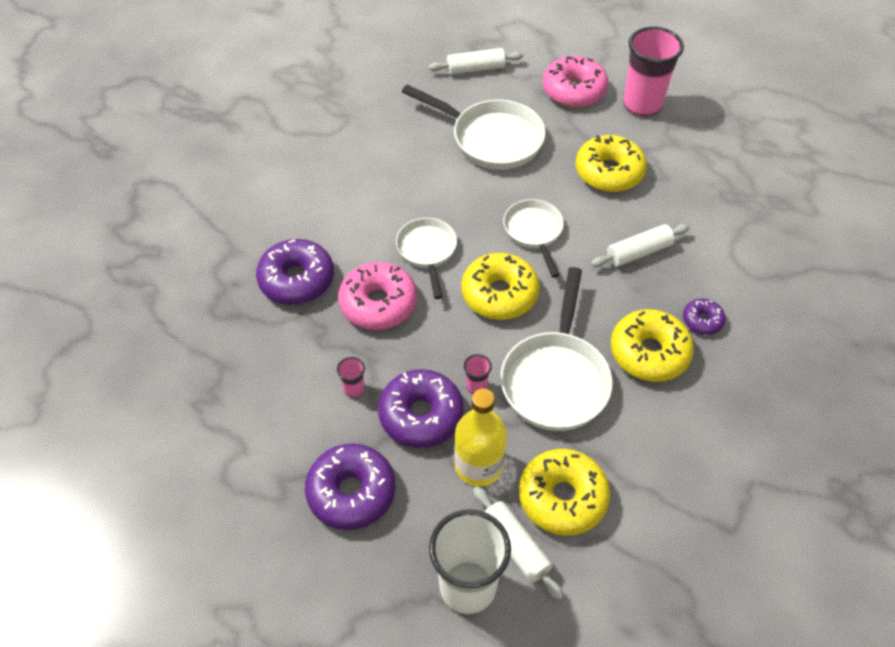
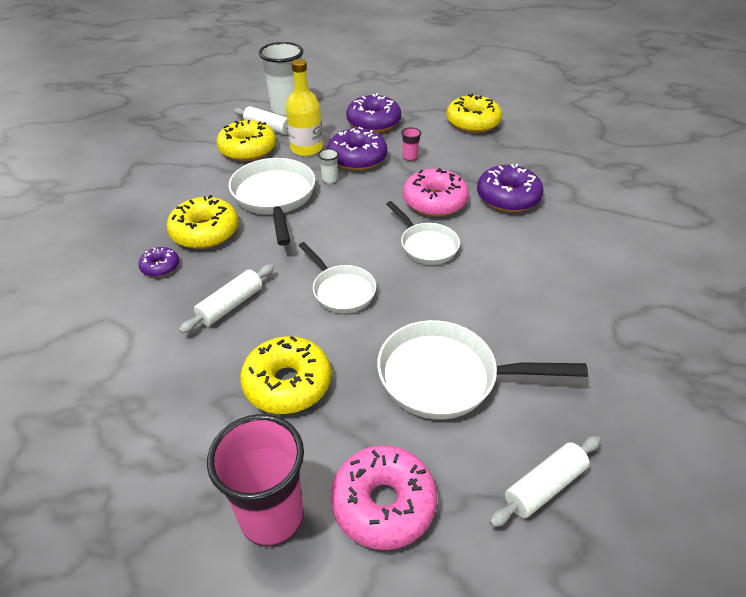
camera: 155 degrees right, 10 degrees down
yellow donut [461,253,540,320] -> yellow donut moved to [446,93,502,133]
pink cup [464,354,492,394] -> white cup [318,149,339,184]

